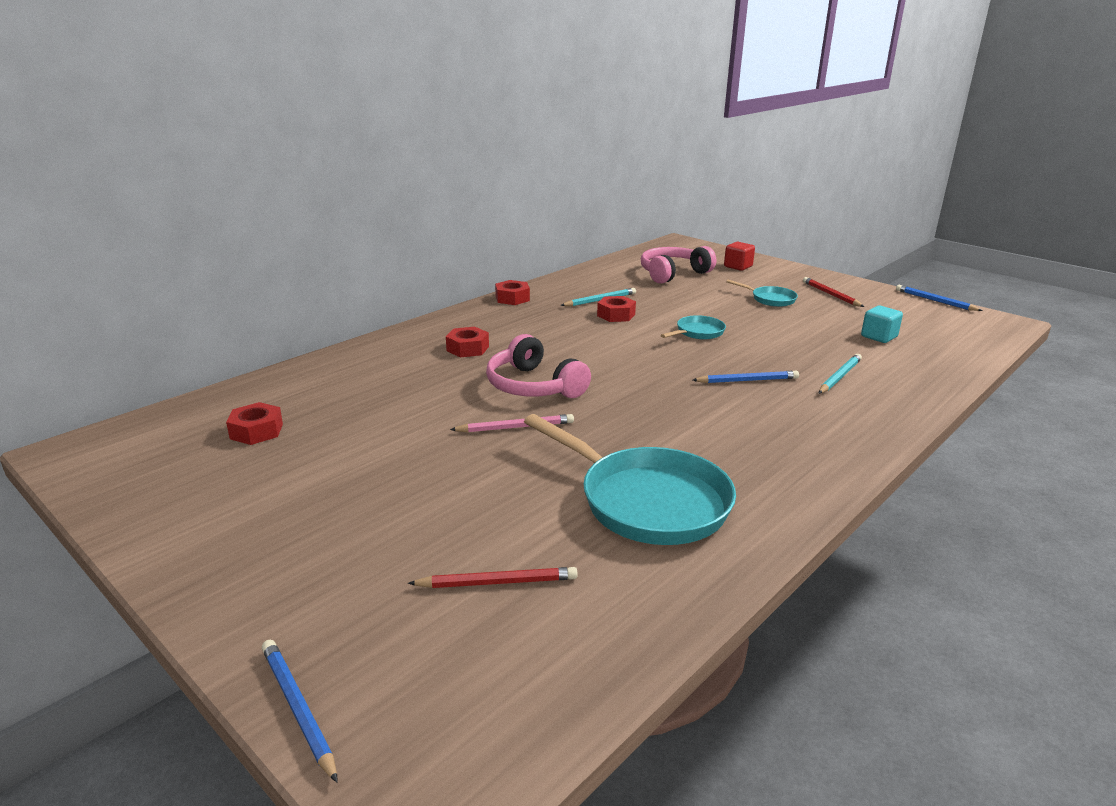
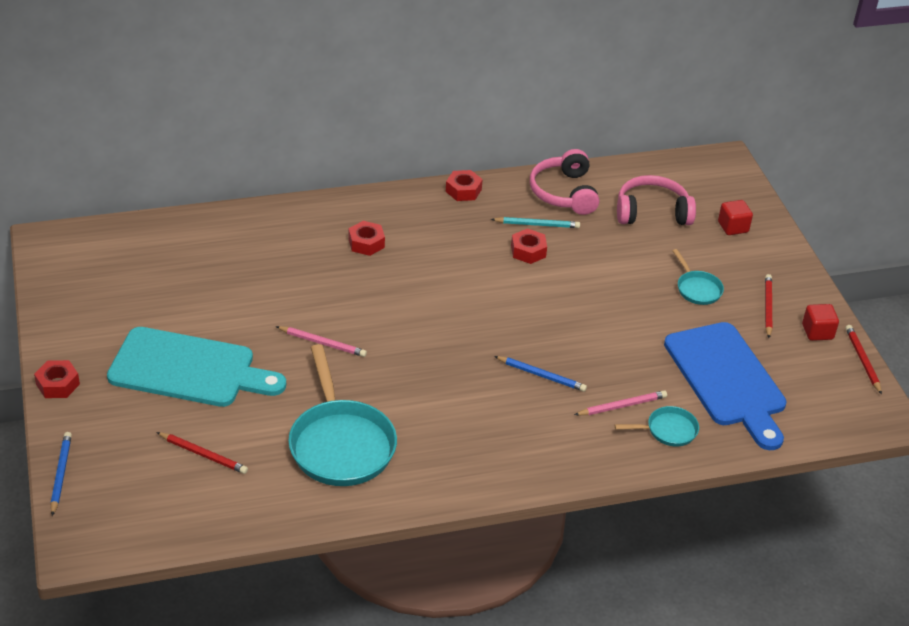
camera: 30 degrees right, 15 degrees up
red nut [226,402,283,445] -> red nut moved to [34,360,80,398]
pink headphones [486,334,591,398] -> pink headphones moved to [530,149,599,215]
turquoise pan [661,315,726,340] -> turquoise pan moved to [615,406,699,446]
turquoise pencil [819,354,862,394] -> pink pencil [574,390,667,415]
turquoise cube [861,306,903,343] -> blue cutting board [664,322,787,450]
blue pencil [896,285,983,311] -> red pencil [845,325,882,395]
none -> turquoise cutting board [107,327,286,407]
none -> red cube [802,304,839,341]

